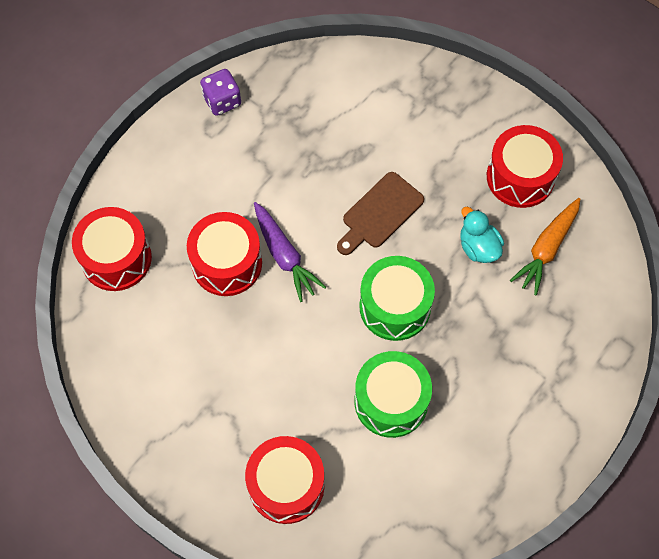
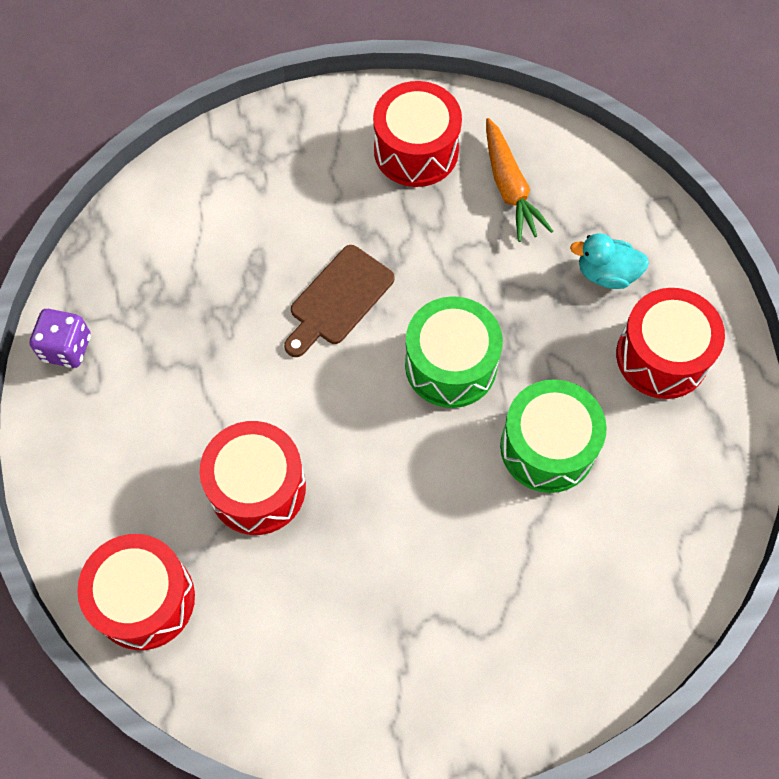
camera: 50 degrees left, 0 degrees up
red drum [245,436,325,524] -> red drum moved to [616,288,725,399]
purple carrot [254,202,326,302] -> none
brown cutting board [337,172,424,255] -> brown cutting board turned 45 degrees clockwise [284,245,395,357]
turquoise duck [460,207,504,263] -> turquoise duck moved to [570,233,649,289]

